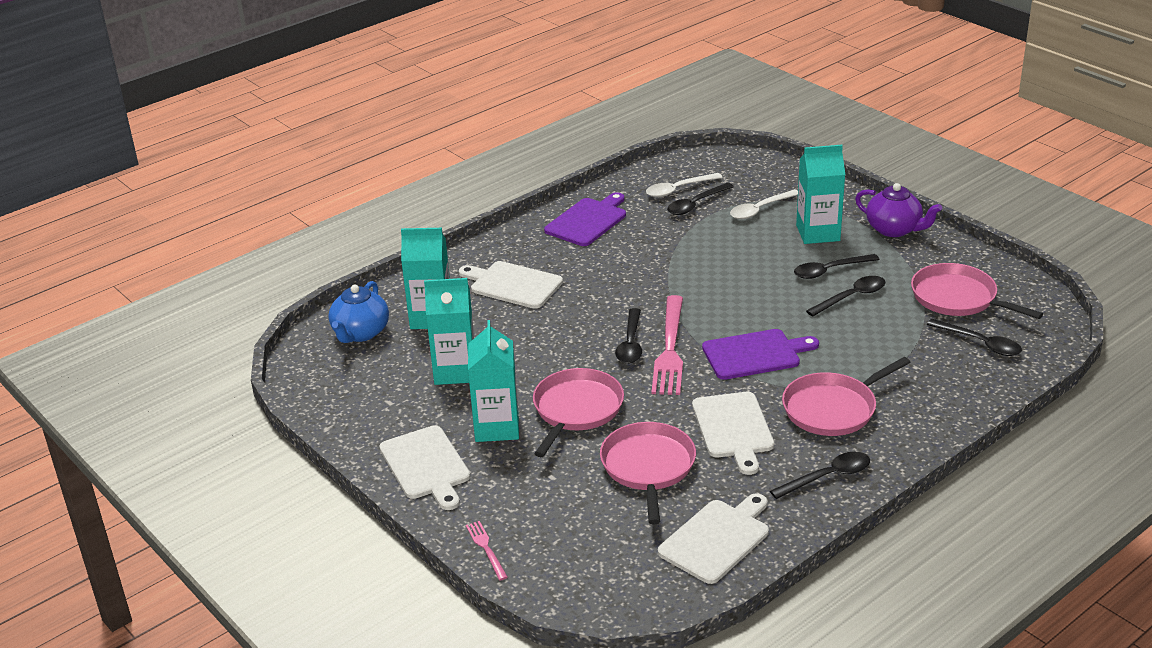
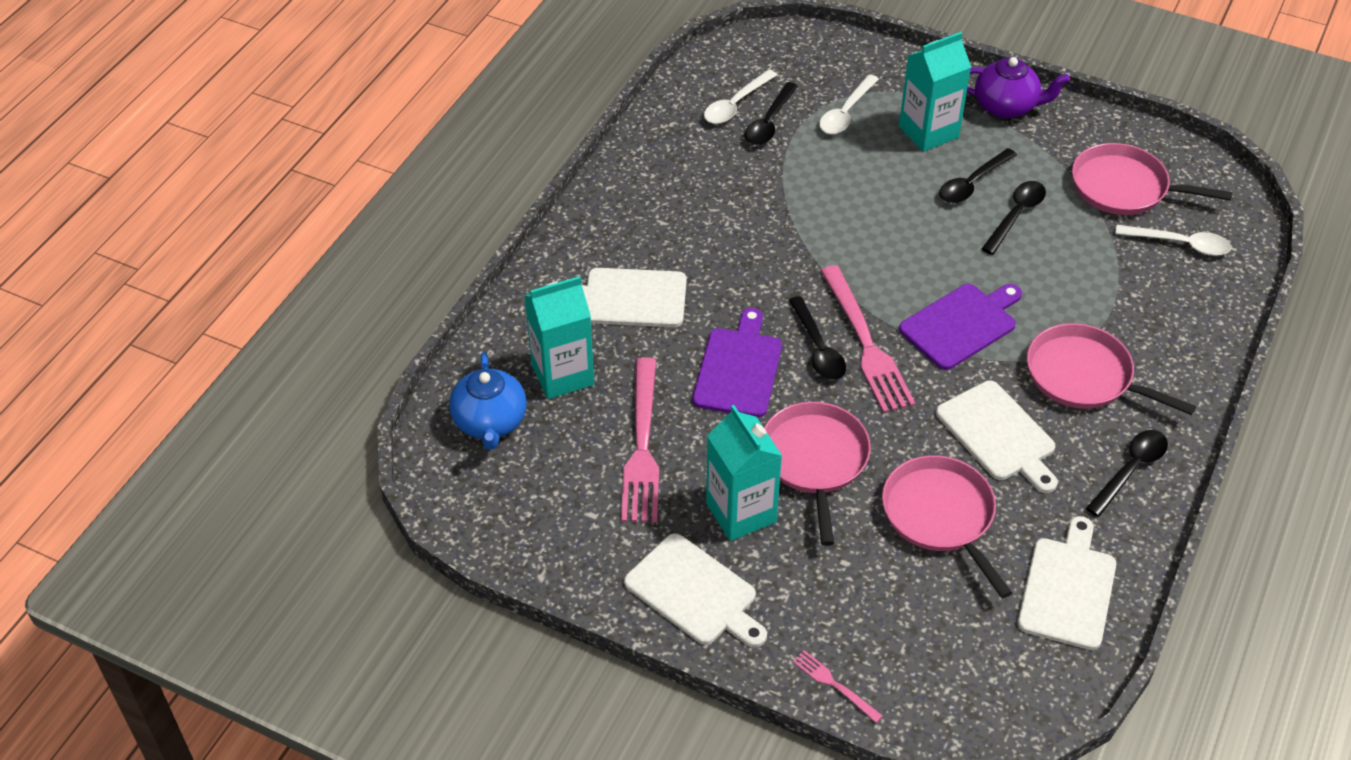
camera: 25 degrees left, 15 degrees up
turquoise carton [424,278,474,385] -> pink fork [621,357,659,523]
purple cutting board [544,192,626,246] -> purple cutting board moved to [693,308,782,418]
pink pan [782,357,910,436] -> pink pan turned 90 degrees clockwise [1027,323,1196,415]
black spoon [927,319,1022,356] -> white spoon [1115,225,1232,256]

